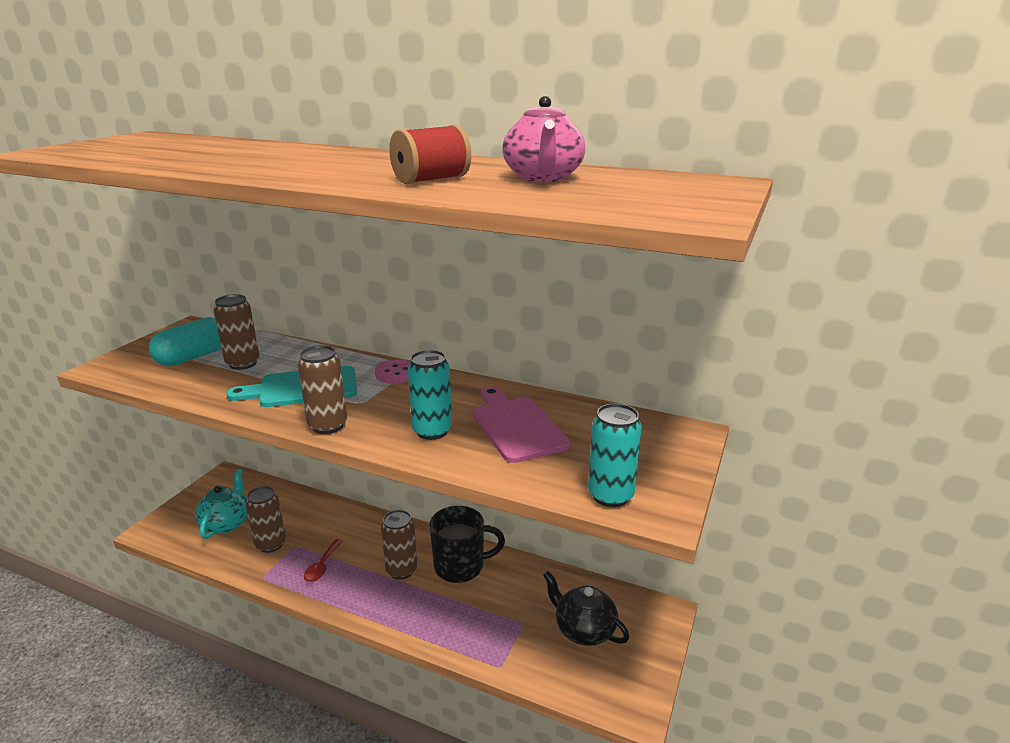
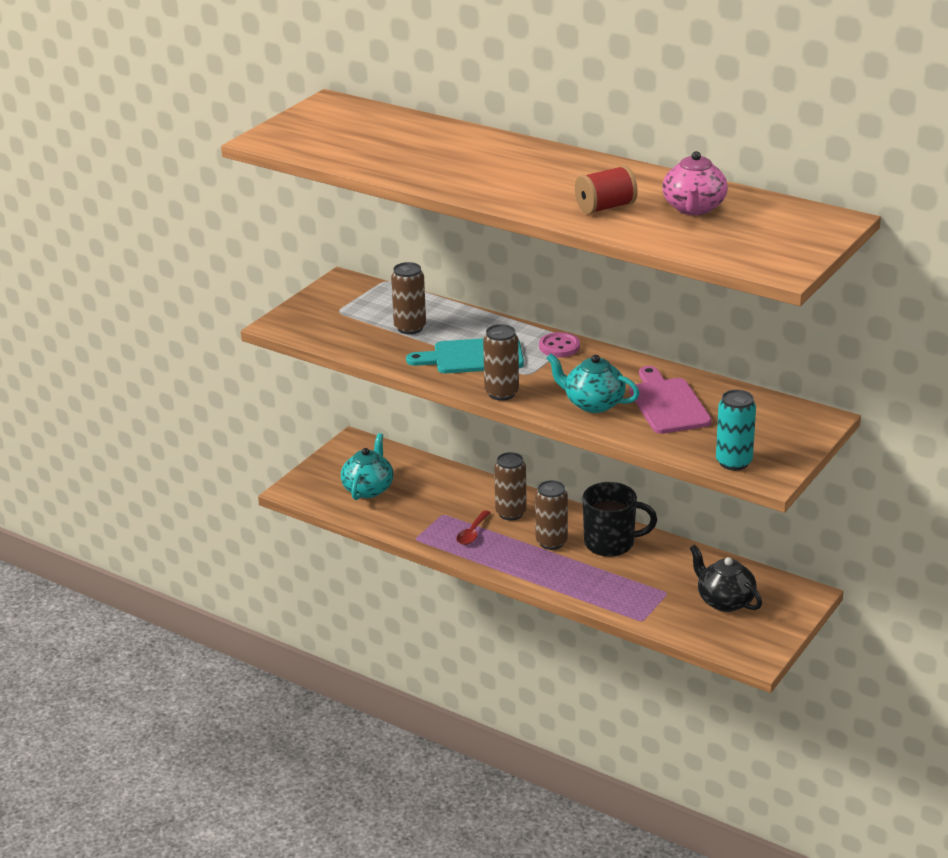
camera: 10 degrees right, 5 degrees up
turquoise capsule [149,317,222,366] -> none
brown can [246,486,286,553] -> brown can moved to [494,452,527,521]
turquoise can [408,350,452,440] -> turquoise teapot [547,354,640,413]

